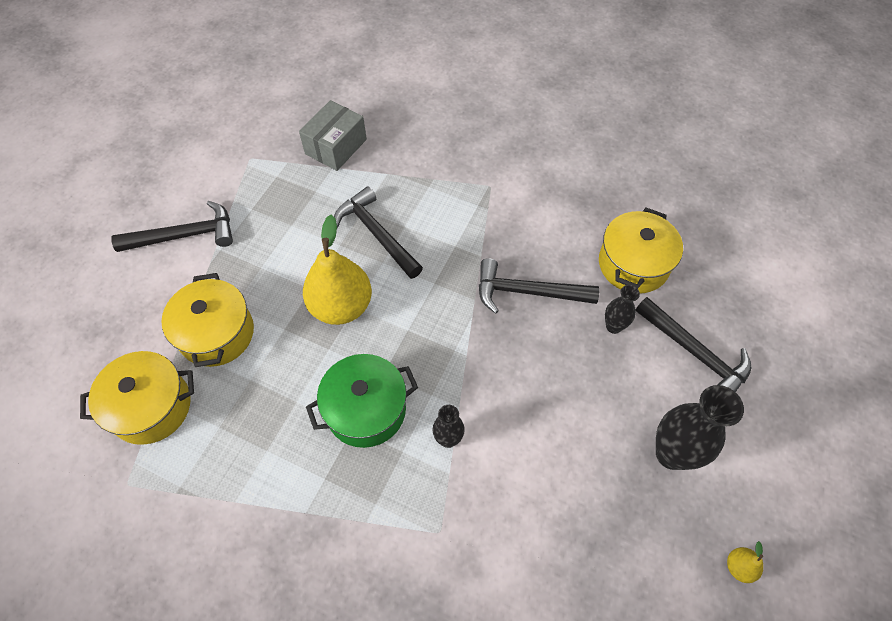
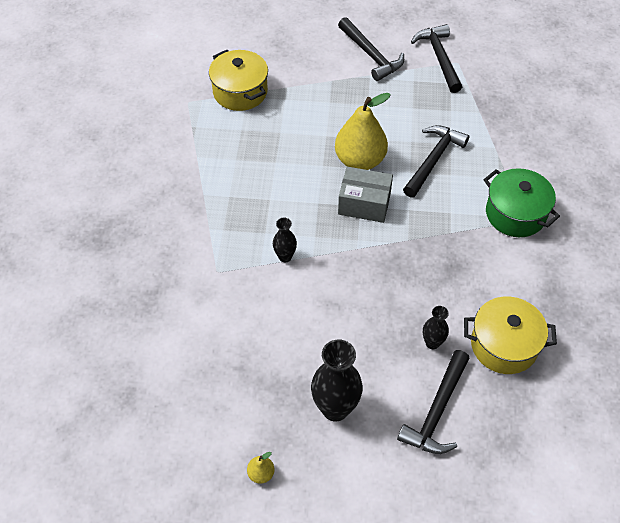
camera: 70 degrees right, 5 degrees down
yellow pot [161,273,254,367] -> none
grey box [299,100,367,171] -> grey box moved to [338,167,393,223]
green pot [306,354,418,448] -> green pot moved to [484,168,560,237]
black hammer [479,258,599,314] -> black hammer moved to [411,24,462,93]

